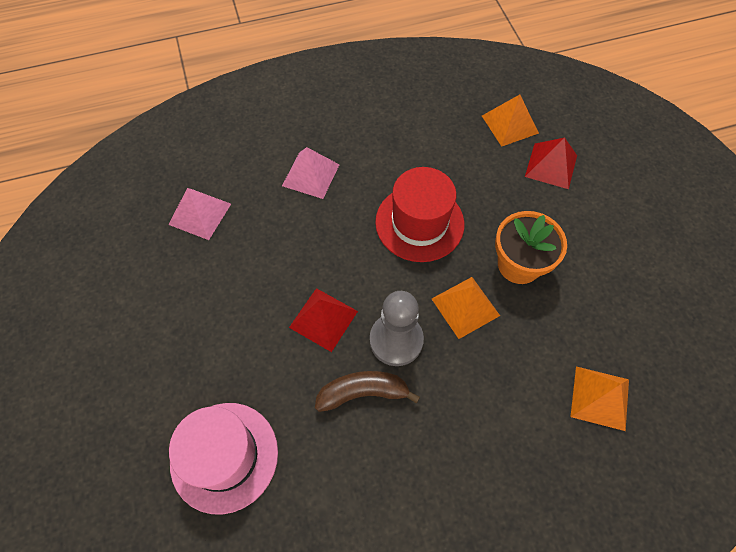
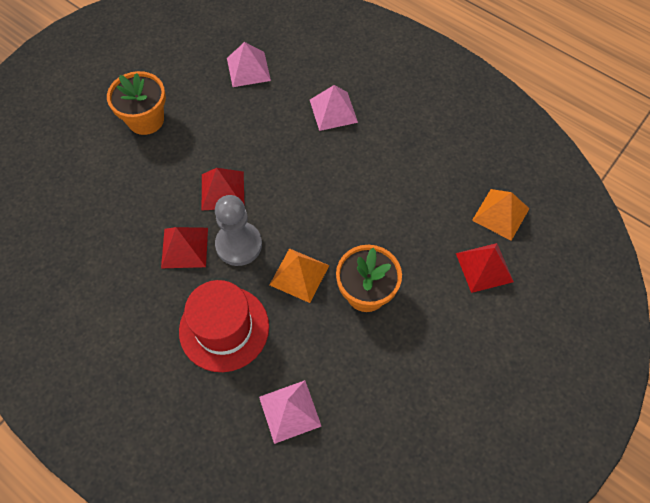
camera: 55 degrees right, 0 degrees up
pink hat [169,403,278,515] -> none
brown banana [315,371,420,412] -> red pyramid [161,227,208,268]
red hat [375,167,464,262] -> red hat moved to [179,280,269,372]
orange pyramid [571,366,629,431] -> pink pyramid [259,380,321,444]
none -> orange flower pot [107,71,166,135]

